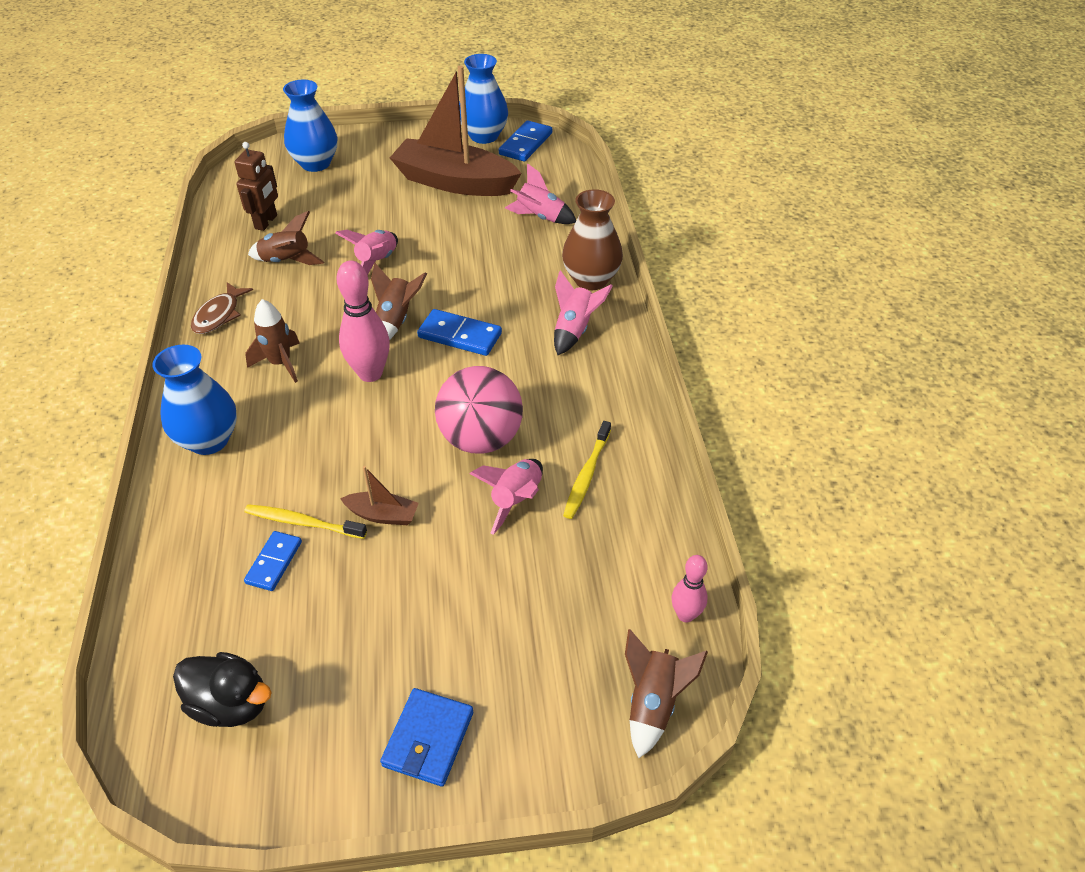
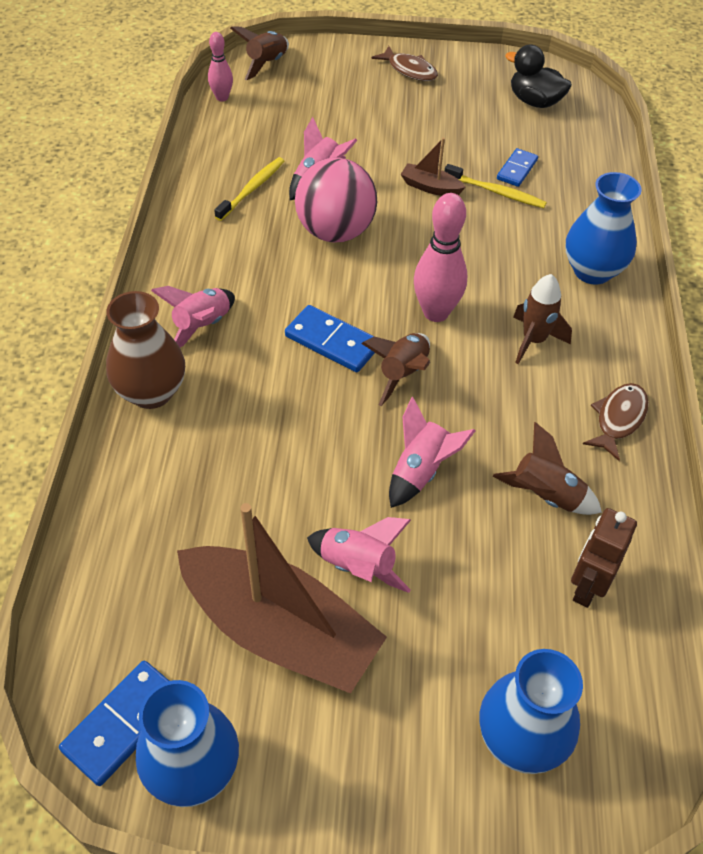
camera: 170 degrees left, 5 degrees up
blue wallet [380,688,473,787] -> brown fish [371,46,438,81]
pink rocket [505,163,576,224] -> pink rocket moved to [307,517,411,593]

